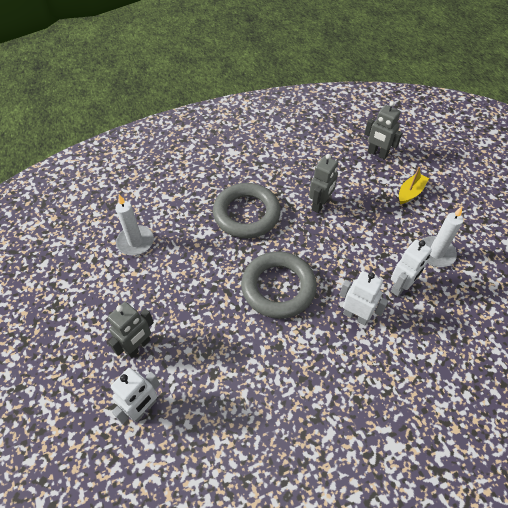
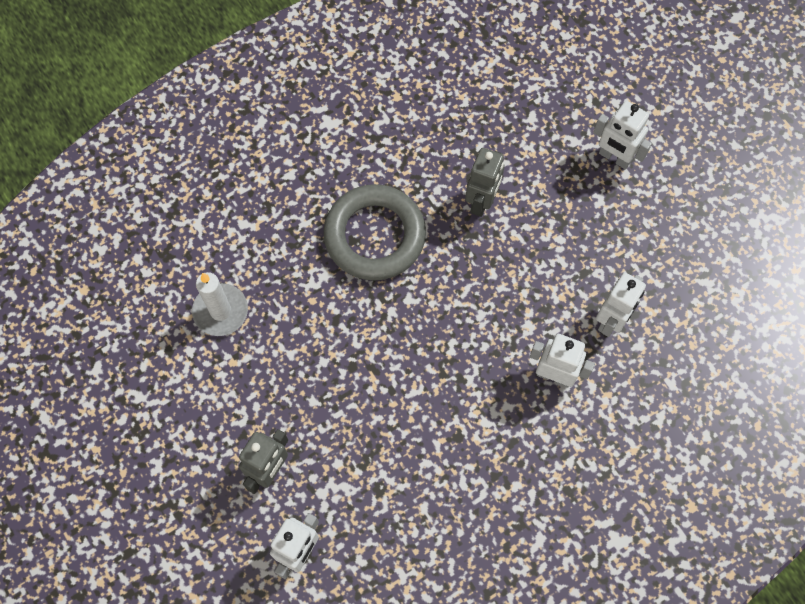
camera: 10 degrees left, 15 degrees up
grey ring [241,251,317,319] -> none
grey robot [364,101,403,160] -> none
yellow boat [399,167,429,204] -> white robot [593,101,652,169]
white candle [422,207,463,267] -> none

